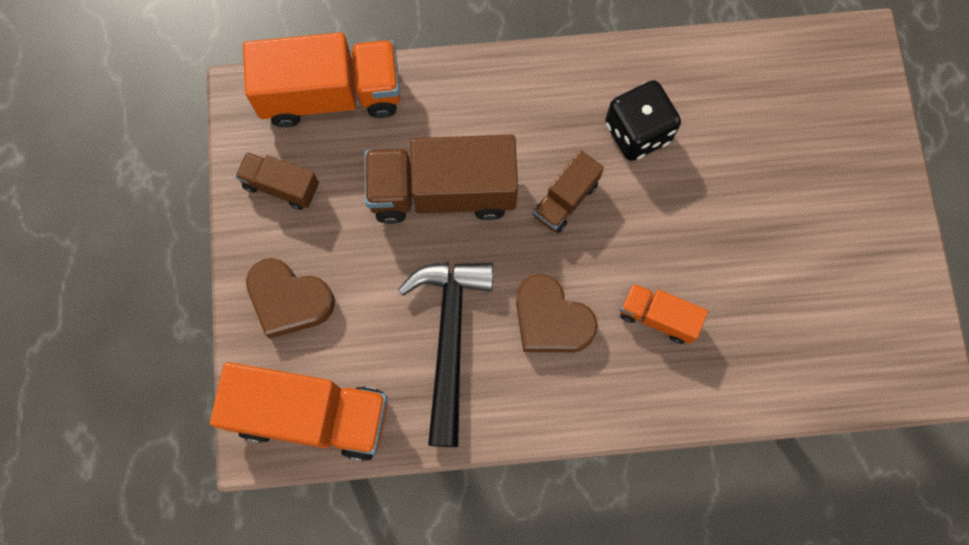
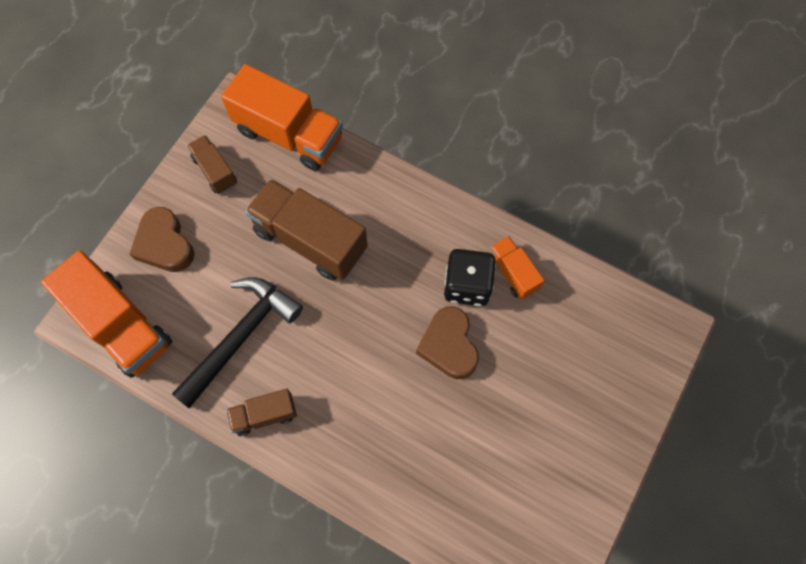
camera: 35 degrees right, 5 degrees down
brown heart [516,274,598,352] -> brown heart moved to [416,306,479,379]
brown truck [533,150,604,233] -> brown truck moved to [226,388,297,436]
orange truck [620,283,708,344] -> orange truck moved to [489,236,545,300]

